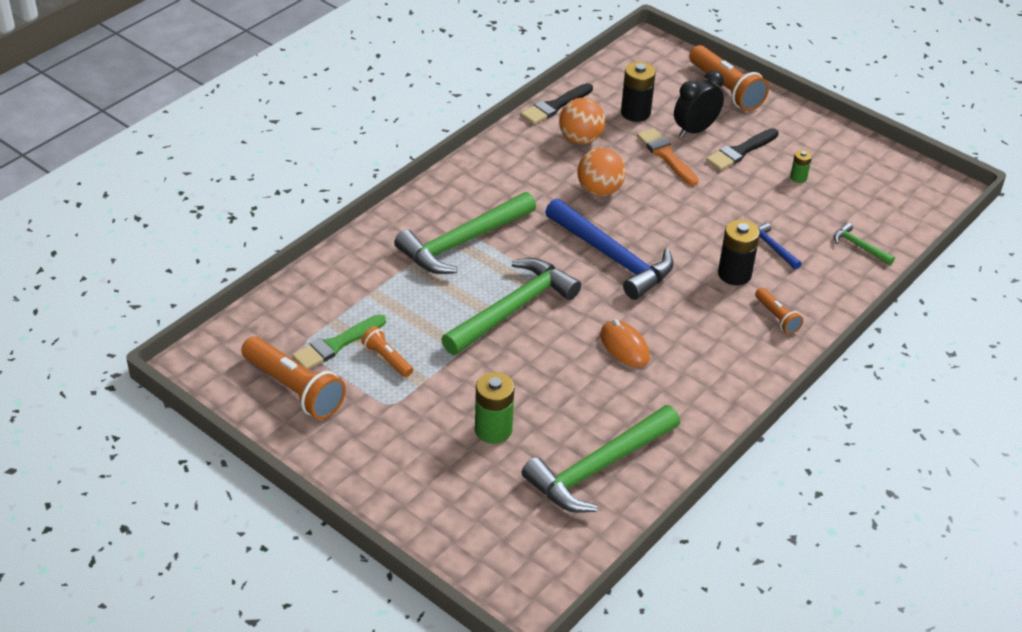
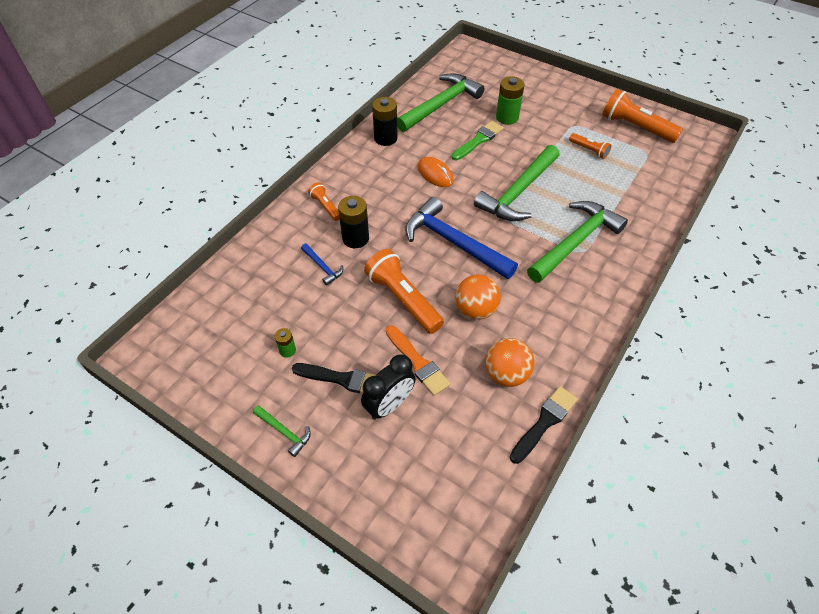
camera: 175 degrees right, 10 degrees up
green brush [292,314,386,369] -> green brush moved to [452,121,504,160]
black battery [621,62,656,122] -> black battery moved to [372,97,398,146]
orange flashlight [689,45,769,111] -> orange flashlight moved to [364,249,444,334]
black brush [706,128,778,171] -> black brush turned 60 degrees clockwise [292,363,376,393]
green hammer [833,222,895,265] -> green hammer moved to [253,405,311,457]

